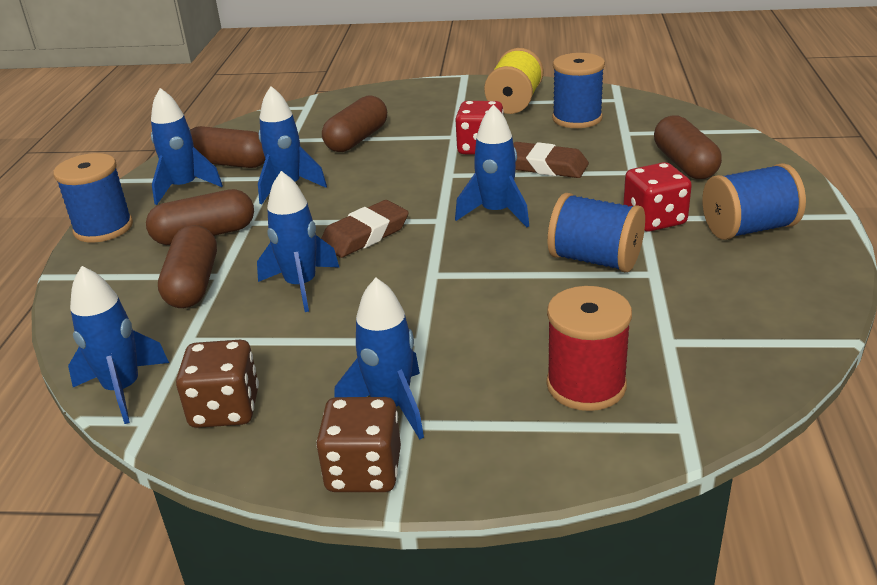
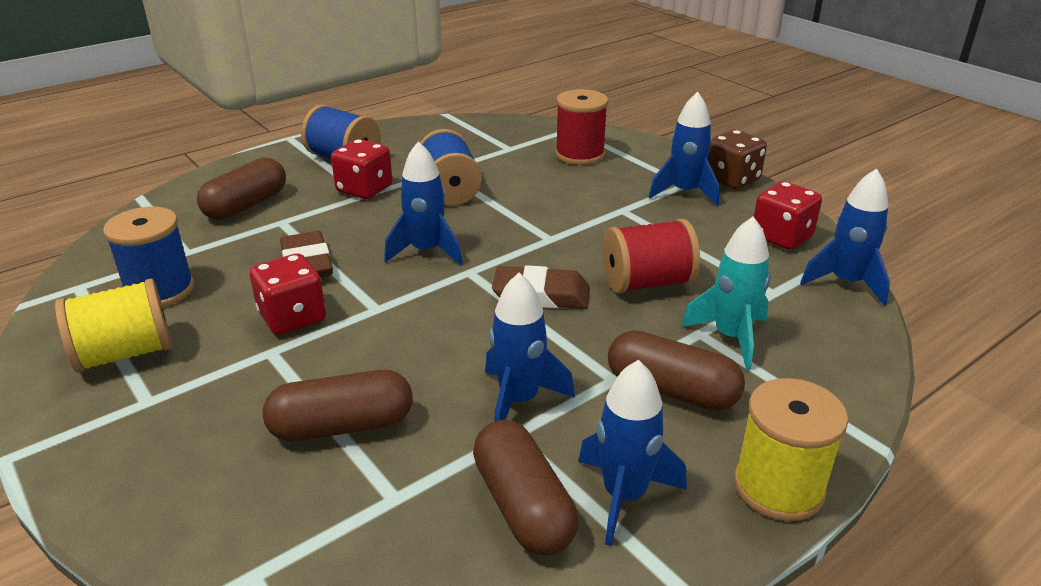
camera: 135 degrees left, 0 degrees up
blue spool [53,153,133,243] -> yellow spool [734,378,848,521]
brown capsule [158,225,217,308] -> turquoise rocket [681,217,771,370]
brown dice [176,340,259,428] -> red dice [754,181,822,250]
blue rocket [257,171,340,312] -> red spool [602,219,700,294]

